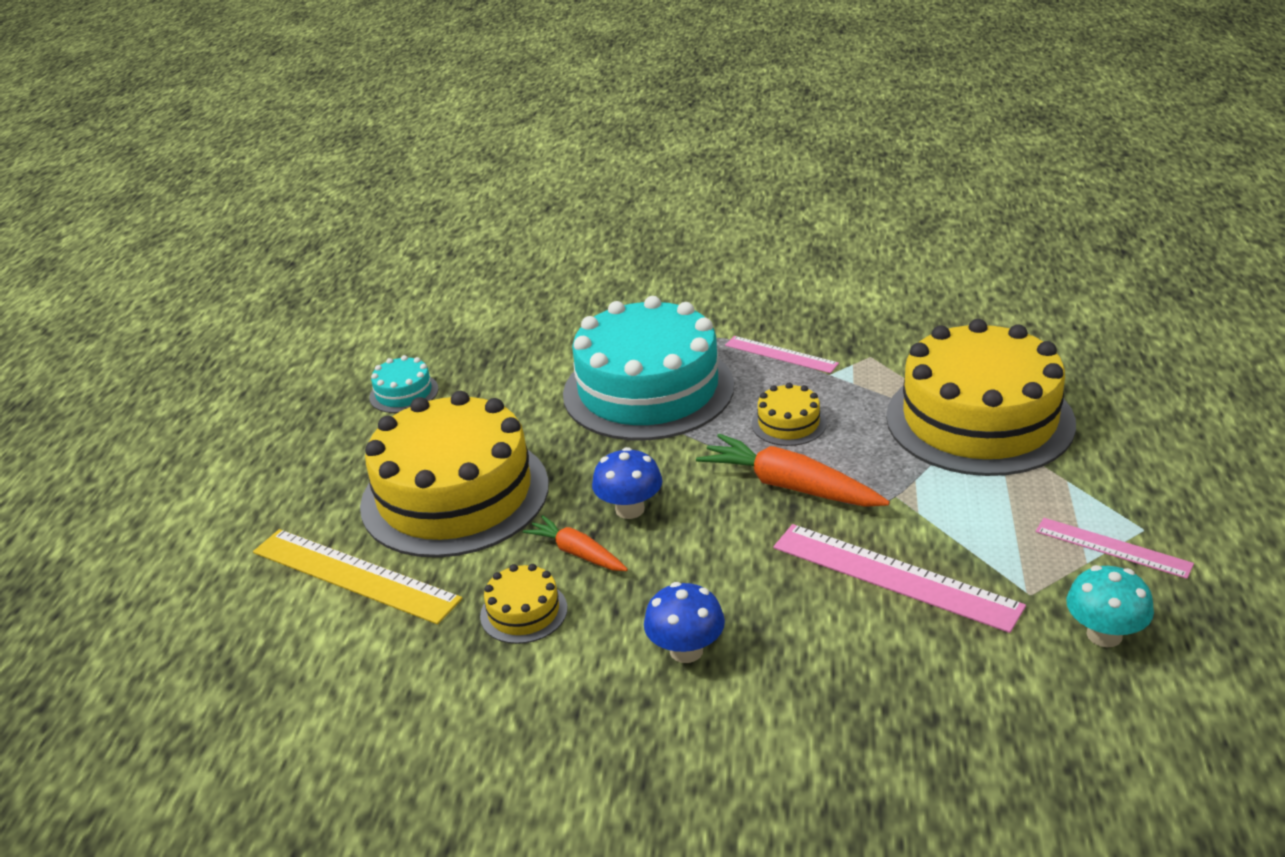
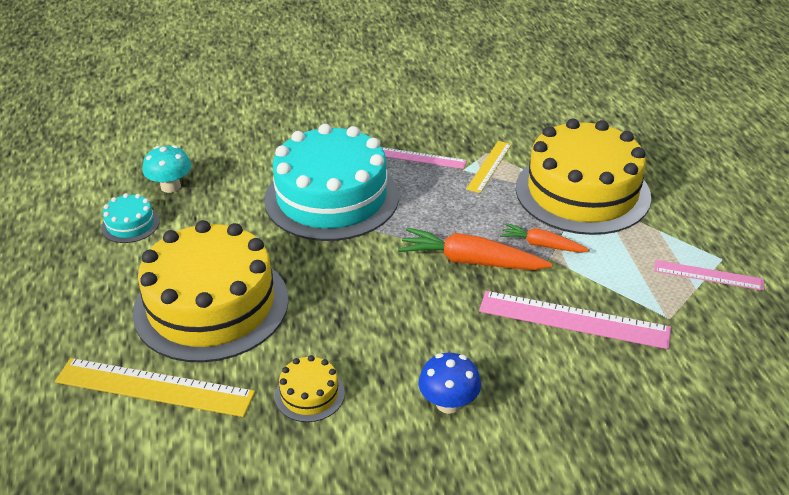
camera: 20 degrees left, 5 degrees up
orange carrot [523,515,628,571] -> orange carrot moved to [500,223,590,252]
blue mushroom [592,447,662,519] -> none
yellow cake [752,383,826,446] -> none
turquoise mushroom [1066,565,1154,647] -> turquoise mushroom moved to [143,145,191,193]
none -> yellow ruler [466,141,512,193]

